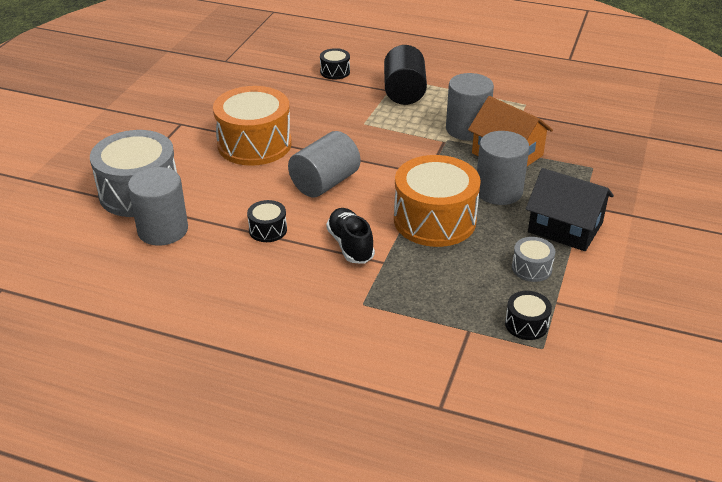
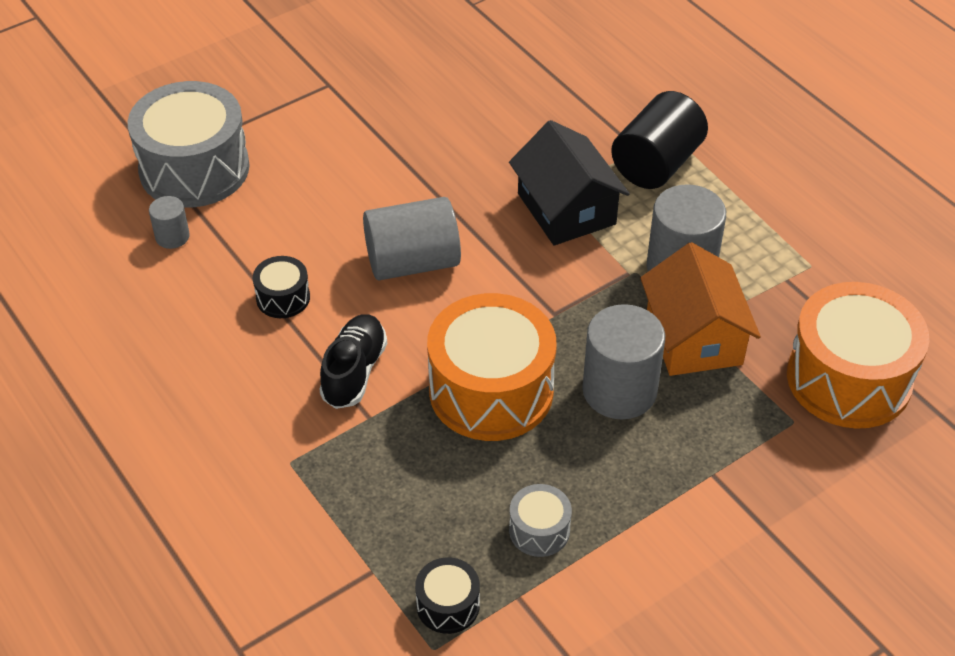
camera: 35 degrees right, 10 degrees up
grey cylinder [128,167,188,246] -> grey cylinder [149,196,190,249], size x0.50
orange drum [213,86,292,166] -> orange drum moved to [787,282,929,429]
black drum [320,48,350,80] -> none
black house [526,168,614,251] -> black house moved to [509,120,630,246]

